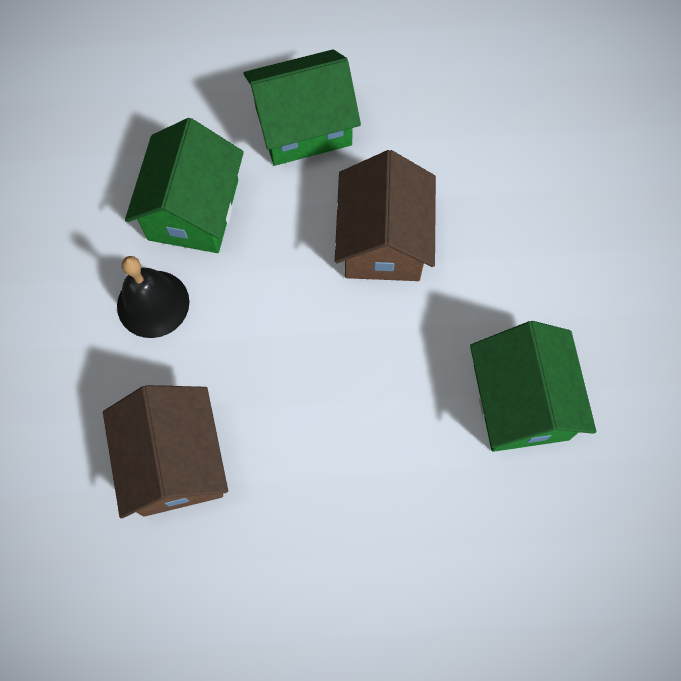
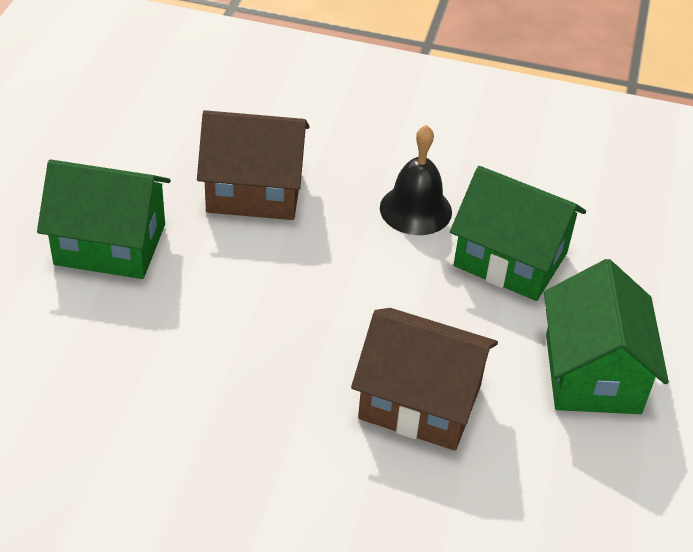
camera: 105 degrees right, 25 degrees down
green house [470,321,596,452] -> green house moved to [37,159,171,279]

